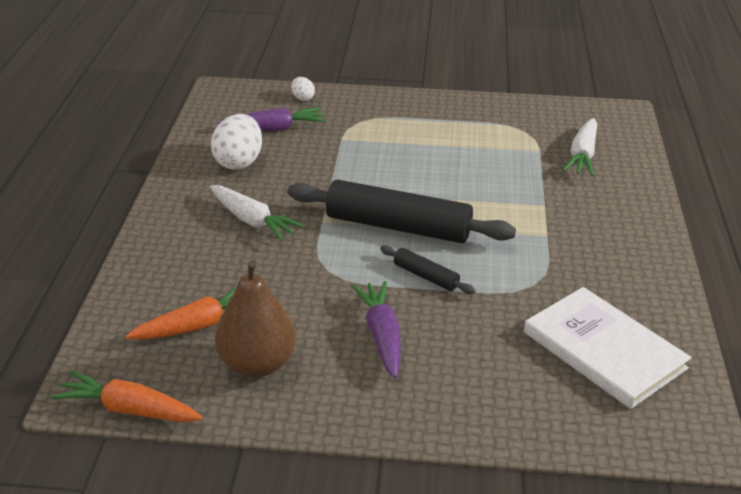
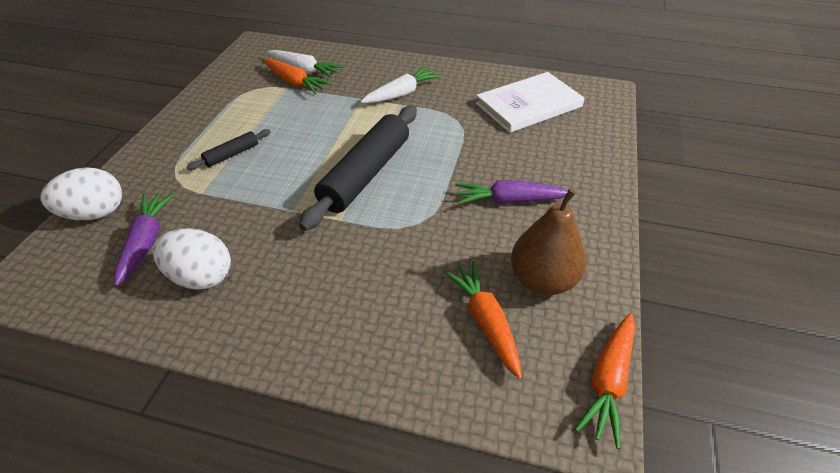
camera: 80 degrees left, 10 degrees up
white carrot [210,185,305,241] -> white carrot moved to [361,67,442,103]
white egg [291,77,315,101] -> white egg [40,167,122,220], size x2.02
black rolling pin [380,245,475,294] -> black rolling pin moved to [187,129,270,170]
none -> orange carrot [264,58,332,94]

